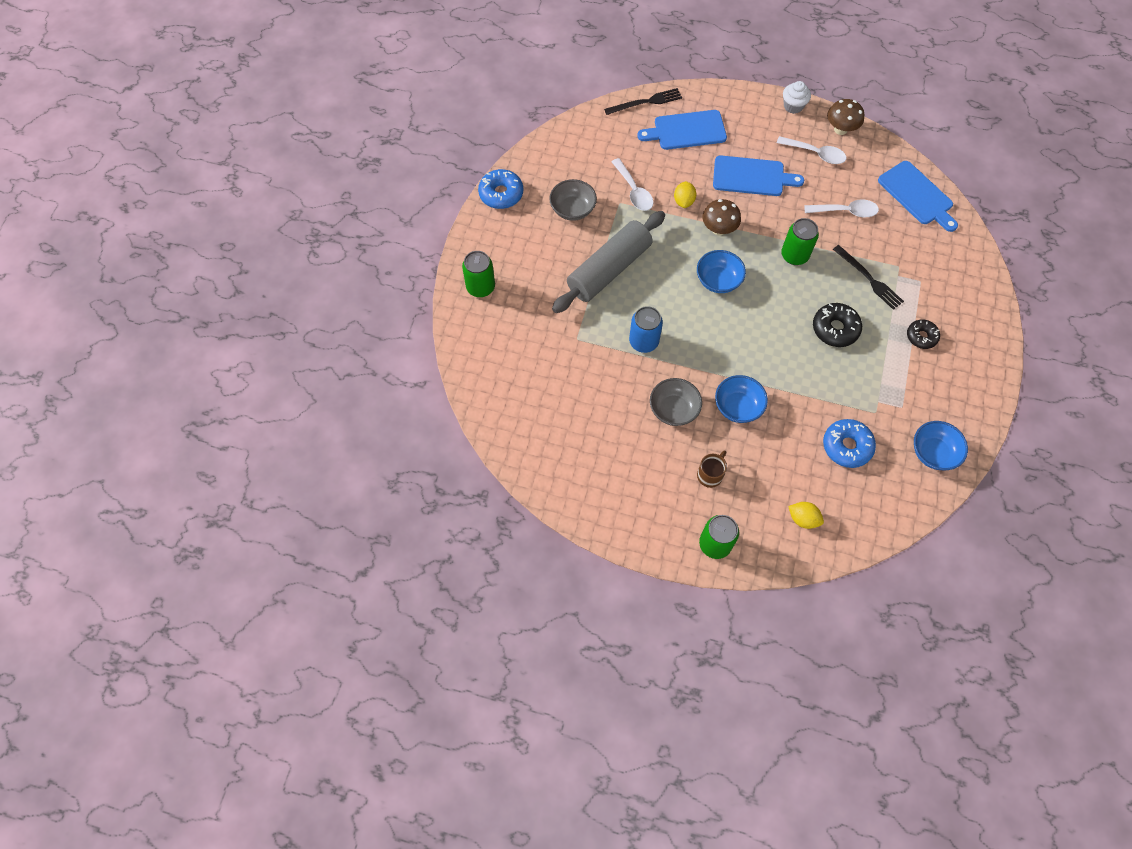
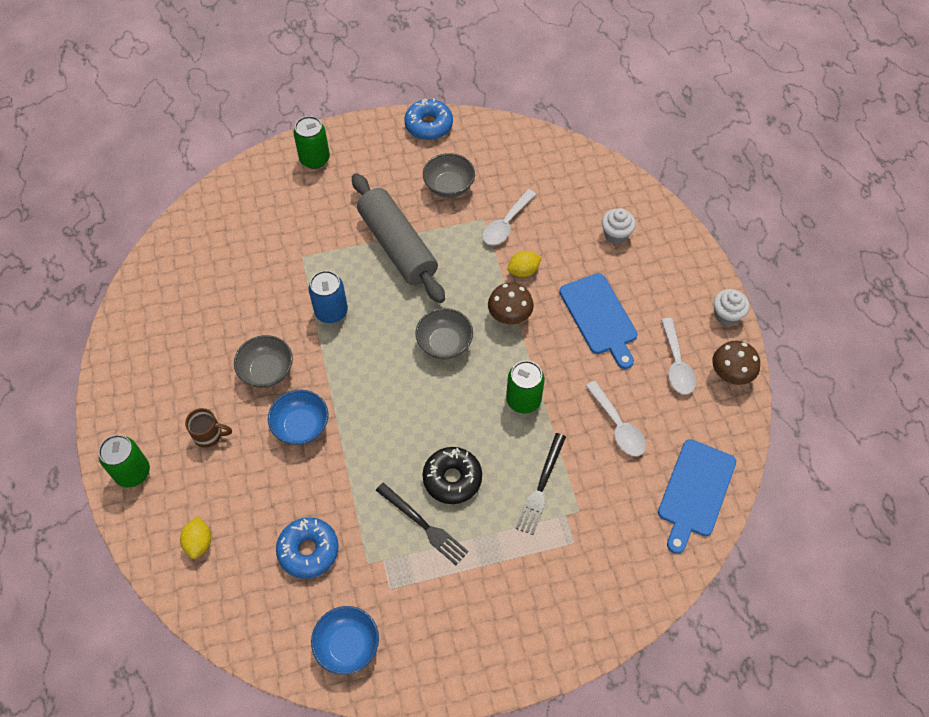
camera: 60 degrees right, 5 degrees down
grey rolling pin [552,211,665,313] -> grey rolling pin turned 45 degrees clockwise [352,173,445,303]
black fork [604,88,682,115] -> black fork moved to [376,483,469,565]
blue cutting board [637,110,727,150] -> white cupcake [602,208,636,244]
blue bowl [697,250,746,293] -> grey bowl [415,308,473,360]
black donut [907,319,940,349] -> none

